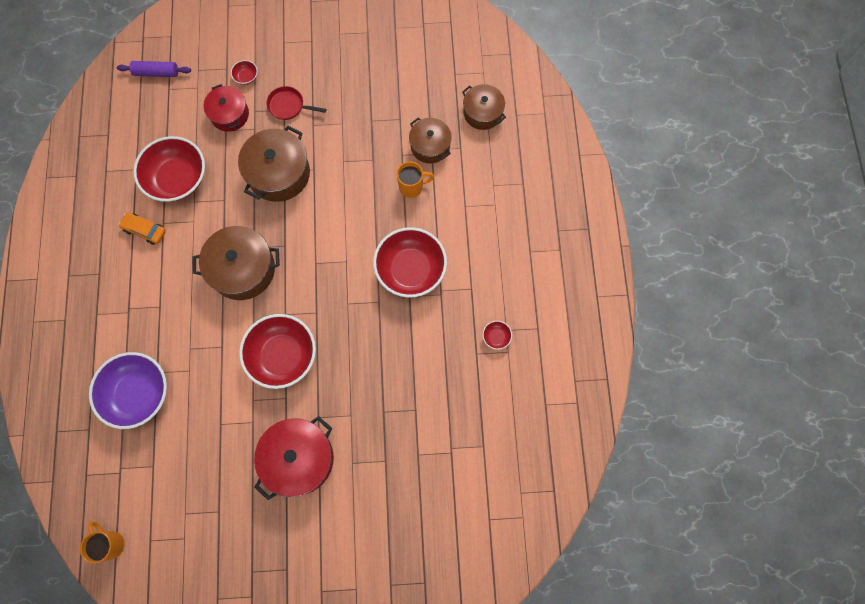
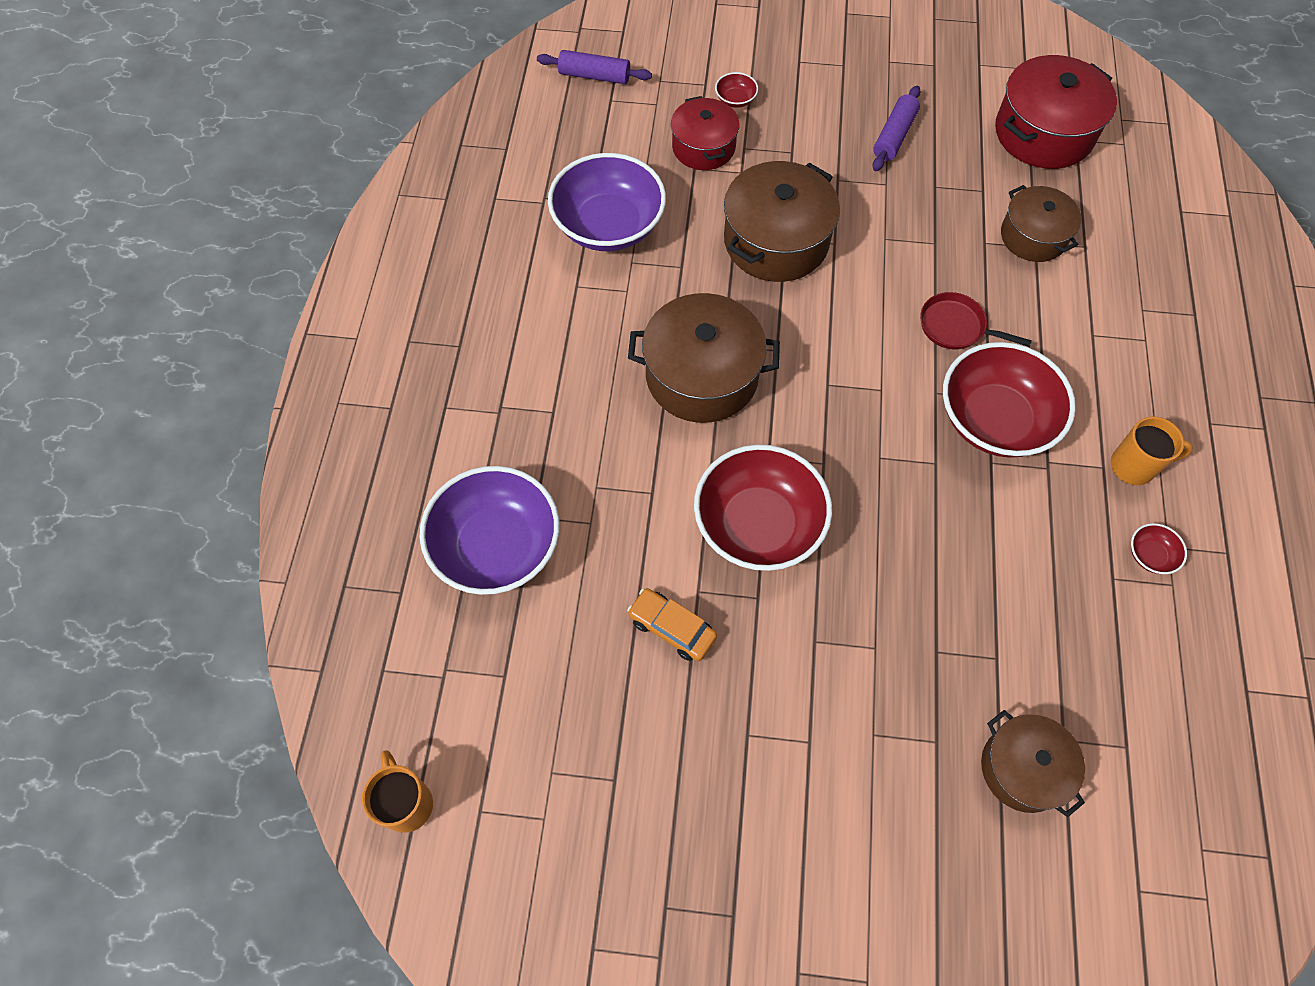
camera: 10 degrees right, 10 degrees down
orange car [118,212,166,245] -> orange car moved to [627,588,717,661]
red bowl [133,136,205,202] -> purple bowl [548,153,666,251]
red pot [254,416,334,500] -> red pot moved to [995,55,1117,169]
red pan [266,86,326,120] -> red pan moved to [920,292,1032,349]
orange mug [396,161,434,198] -> orange mug moved to [1111,416,1193,485]
brown pot [462,84,506,130] -> brown pot moved to [981,710,1085,817]
none -> purple rolling pin [872,86,920,171]

